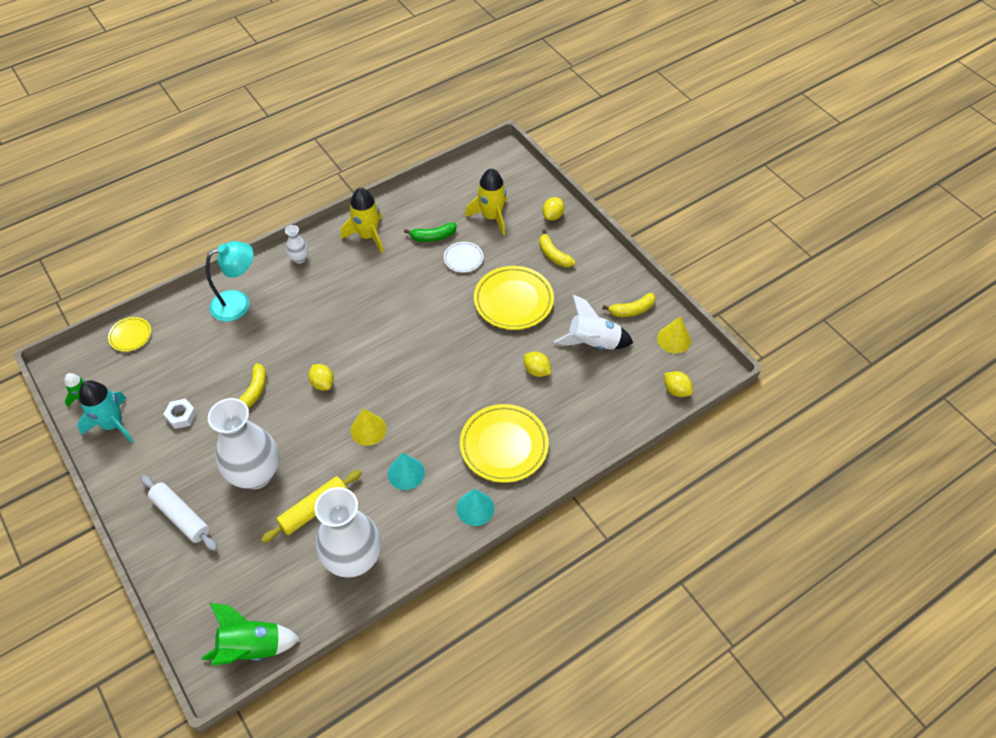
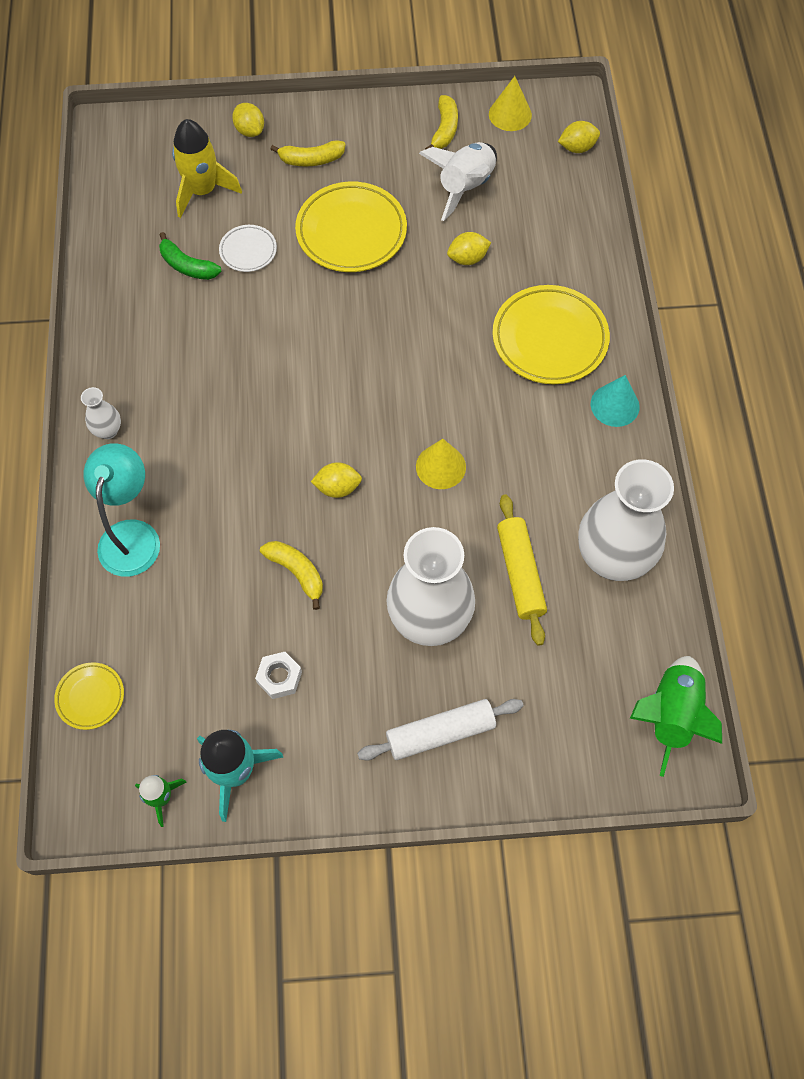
camera: 60 degrees left, 10 degrees up
yellow rocket [341,188,384,253] -> none
turquoise cone [388,453,425,490] -> none
green banana [404,222,457,242] -> green banana turned 105 degrees clockwise [159,232,221,280]

